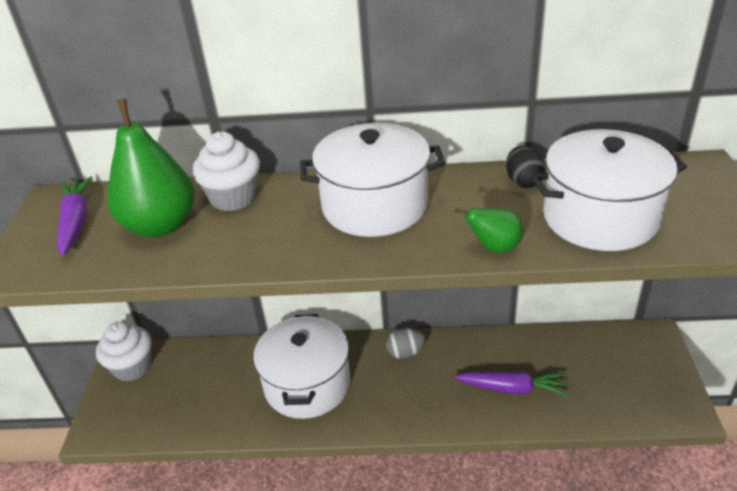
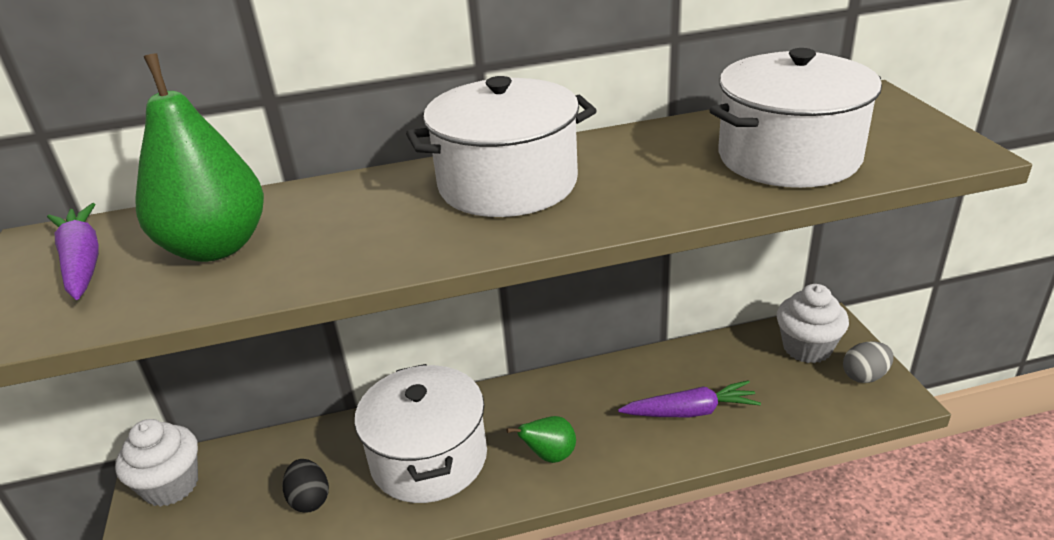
camera: 15 degrees left, 5 degrees down
white cupcake [192,132,260,211] -> white cupcake moved to [777,284,849,363]
grey egg [386,328,425,359] -> grey egg moved to [843,341,894,383]
green pear [455,208,523,253] -> green pear moved to [507,416,576,463]
black egg [506,146,546,188] -> black egg moved to [283,459,329,513]

